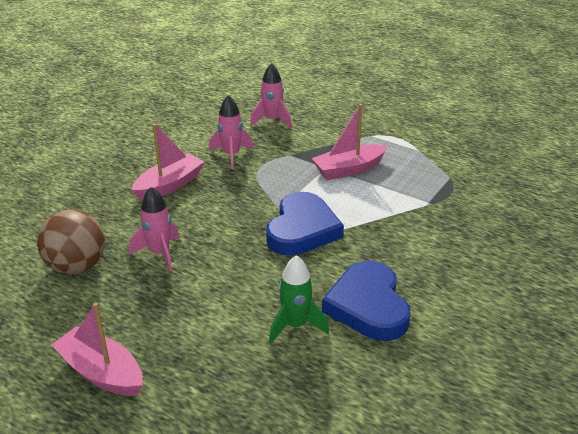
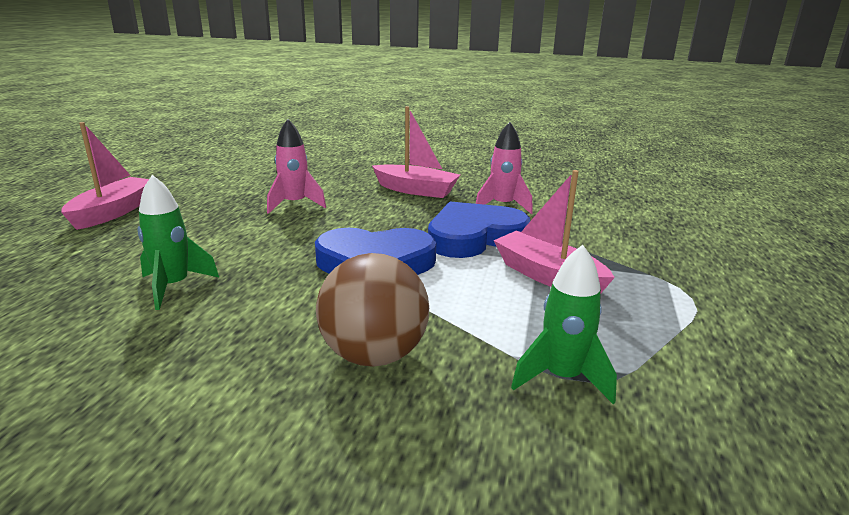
camera: 70 degrees right, 10 degrees down
brown ball [37,209,105,275] -> brown ball moved to [316,253,429,367]
pink rocket [250,63,292,128] -> none
blue heart [322,261,411,341] -> blue heart moved to [428,201,530,258]
none -> green rocket [511,245,617,404]

